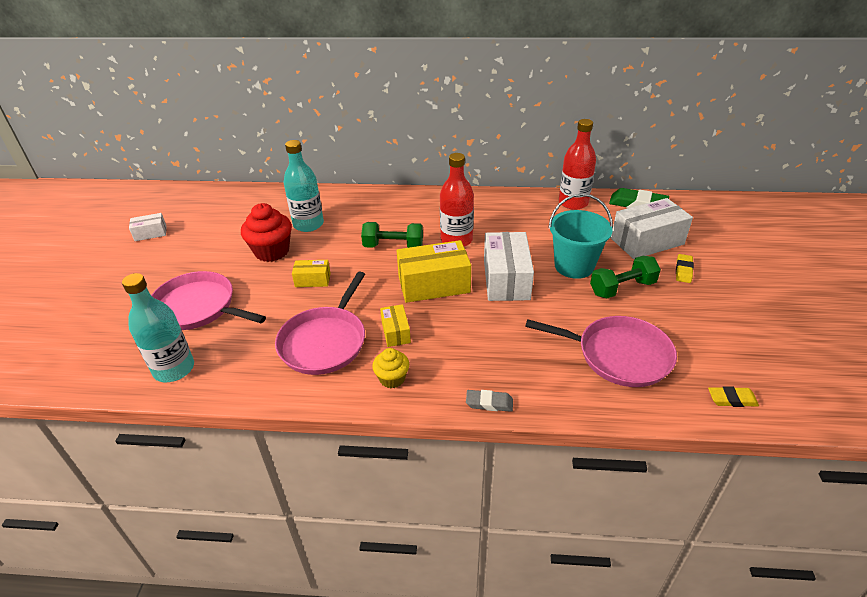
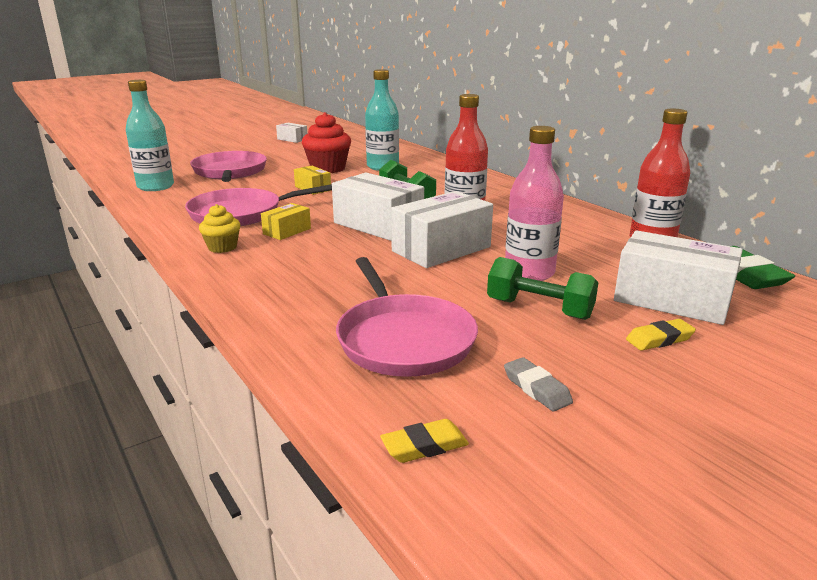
camera: 50 degrees right, 15 degrees down
yellow box [397,240,471,303] -> white box [332,173,424,241]
grey eraser [466,390,513,412] -> grey eraser moved to [504,357,573,411]
turquoise bucket [548,194,613,279] -> pink bottle [505,126,564,281]
yellow eraser [708,386,759,407] -> yellow eraser turned 75 degrees counterclockwise [380,419,469,463]

